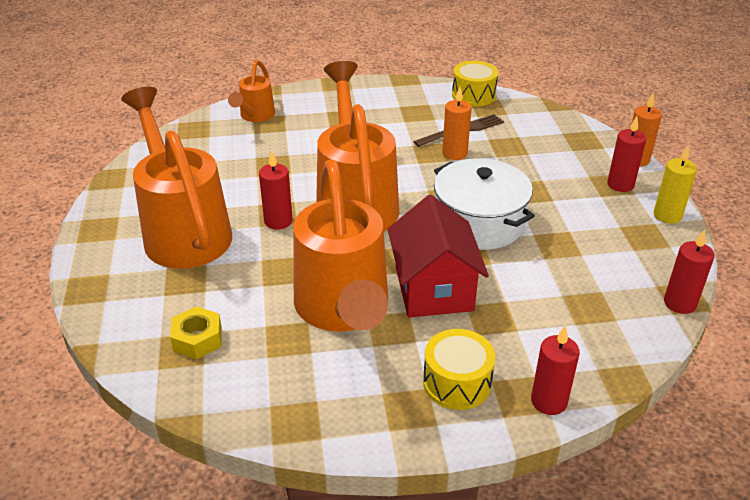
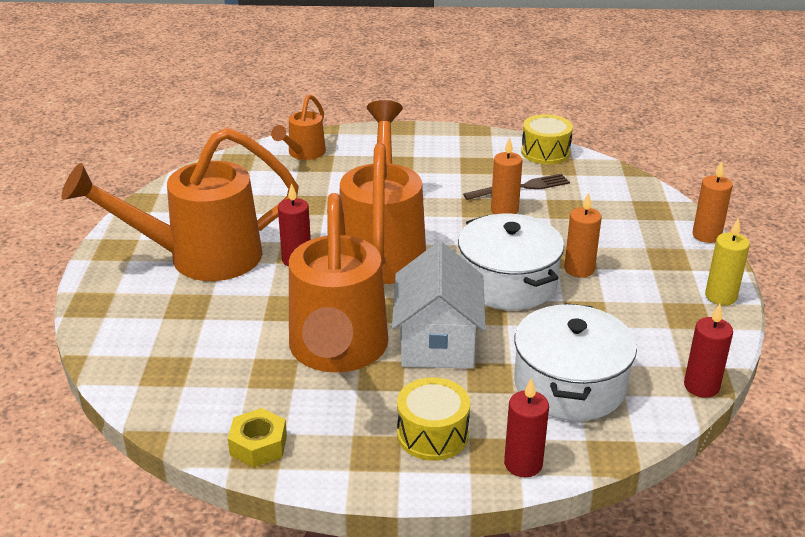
camera: 10 degrees right, 5 degrees down
orange watering can [121,87,232,269] -> orange watering can turned 90 degrees counterclockwise [62,127,299,281]
yellow nut [170,306,222,359] -> yellow nut moved to [228,408,287,468]
red house [387,195,489,318] -> white house [392,241,486,369]
red candle [607,116,646,192] -> none
none -> white pot [514,303,637,421]
none -> orange candle [564,192,602,278]

